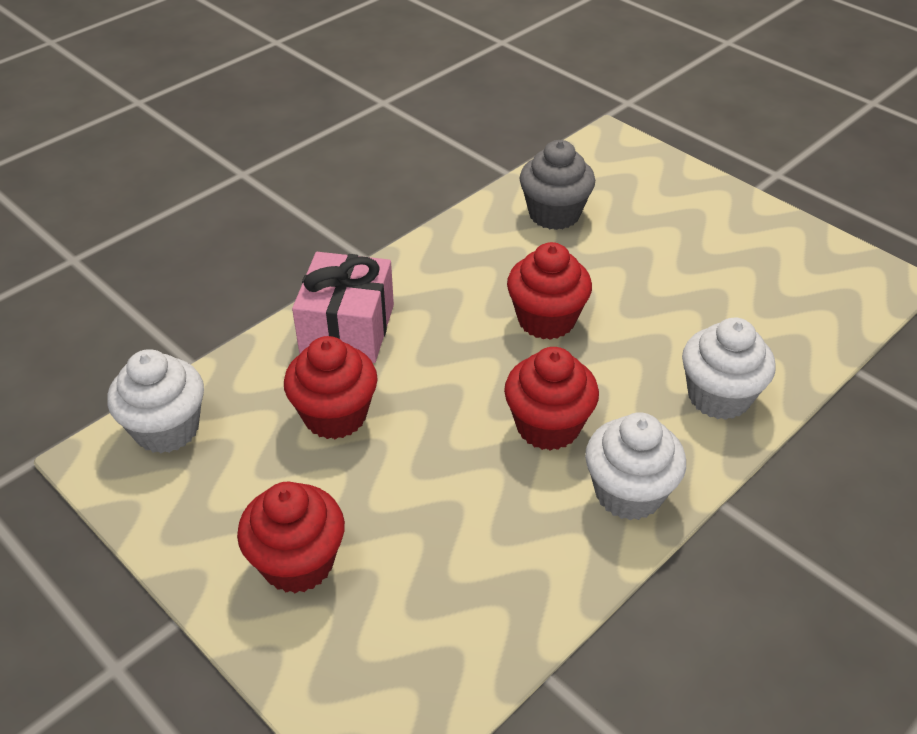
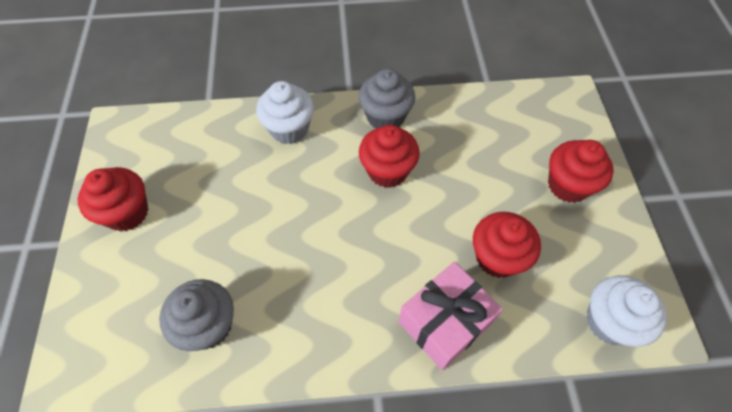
camera: 140 degrees left, 15 degrees up
red cupcake [507,242,592,340] -> red cupcake moved to [78,167,148,231]
white cupcake [585,412,686,520] -> grey cupcake [359,69,415,128]

